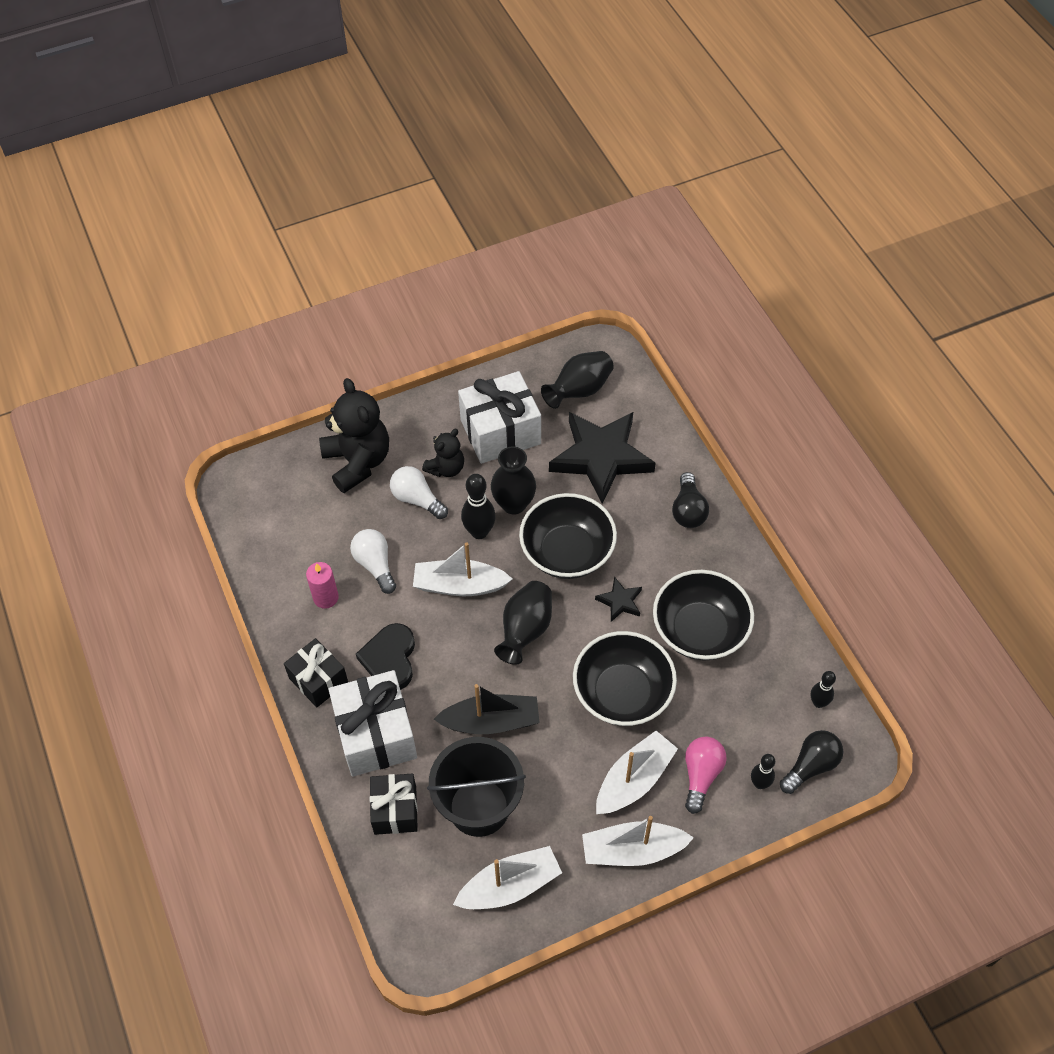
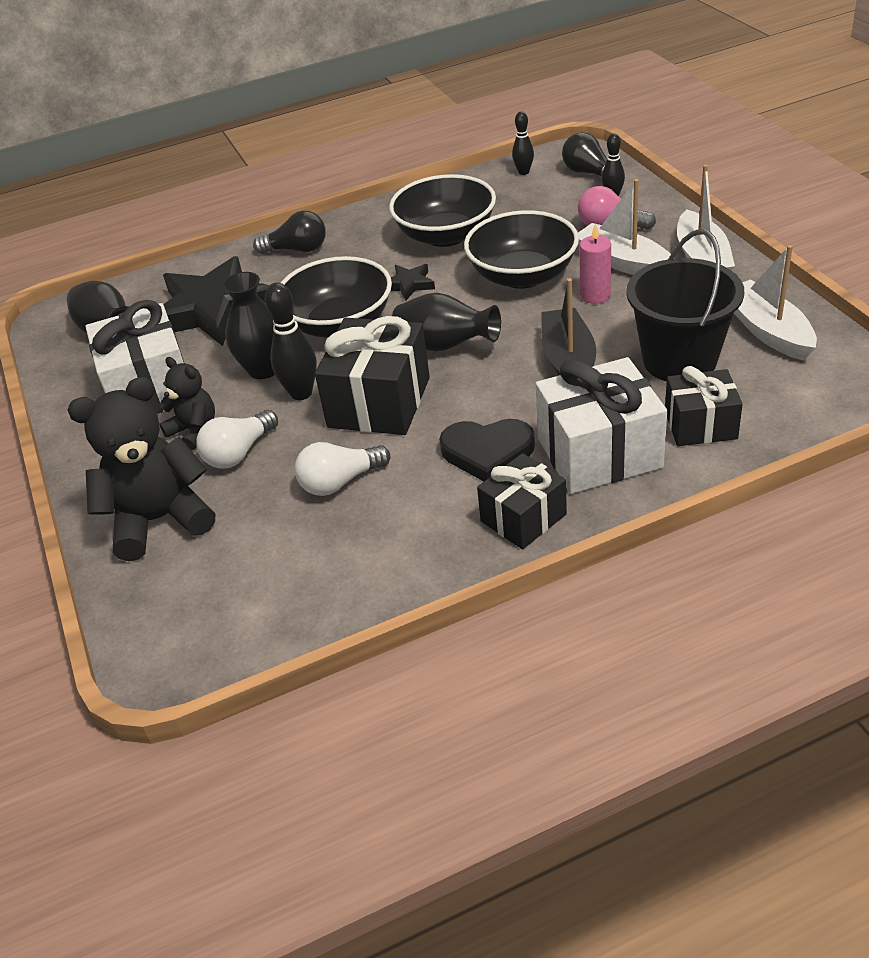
camera: 85 degrees left, 15 degrees down
pink candle [306,562,339,609] -> pink candle moved to [580,223,611,304]
white boat [413,542,512,596] -> black gift [315,316,430,435]

